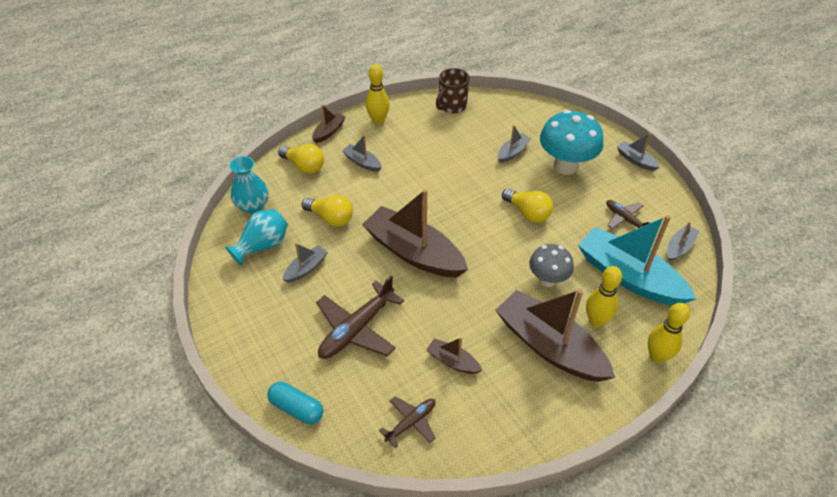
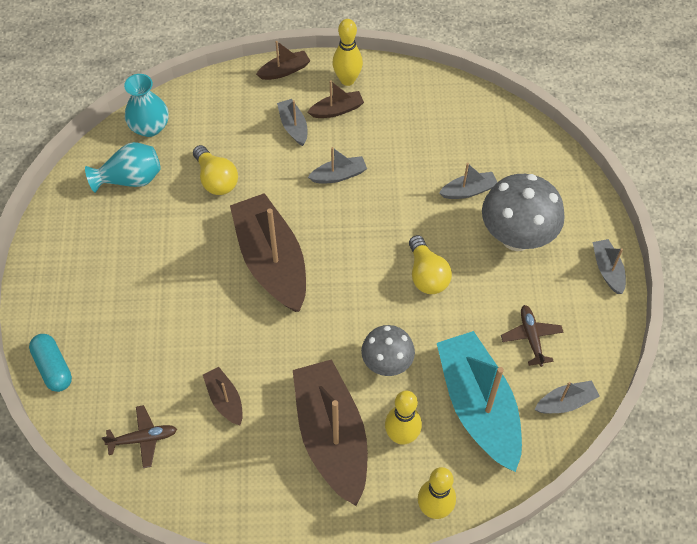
camera: 30 degrees right, 10 degrees up
yellow light bulb [278,144,324,174] -> none
grey boat [283,243,328,283] -> grey boat moved to [308,147,367,183]
brown plane [316,275,404,359] -> none
brown mug [436,68,470,113] -> none
turquoise mushroom [540,110,604,175] -> grey mushroom [482,174,565,251]
none -> brown boat [308,80,364,118]

